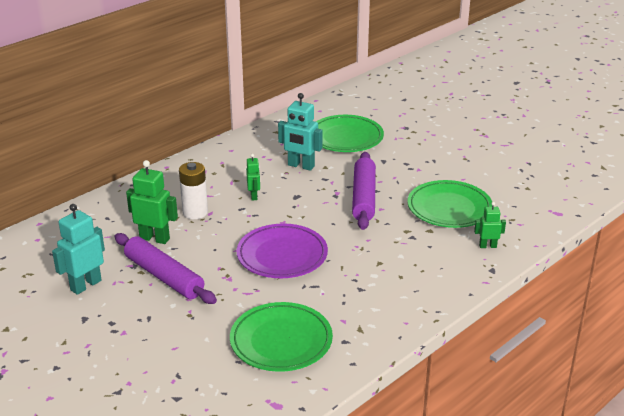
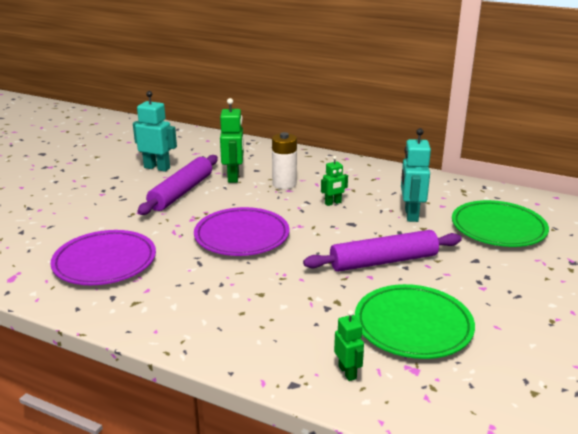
camera: 70 degrees right, 5 degrees down
green plate [230,302,333,372] -> purple plate [50,230,156,285]

